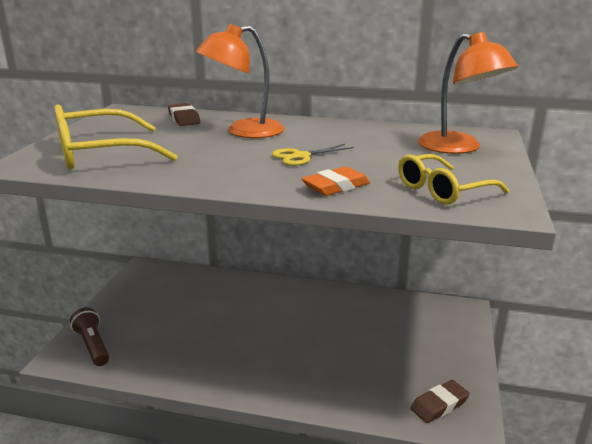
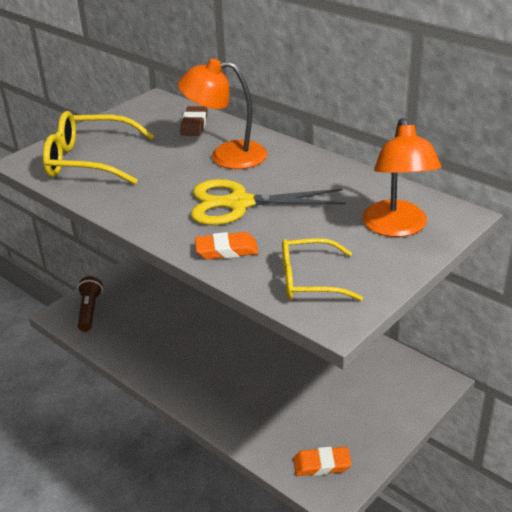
camera: 30 degrees right, 10 degrees up
yellow scissors [272,144,354,166] -> yellow scissors [191,179,346,225], size x1.90
brown eraser [410,380,470,423] -> orange eraser [293,447,352,476]

